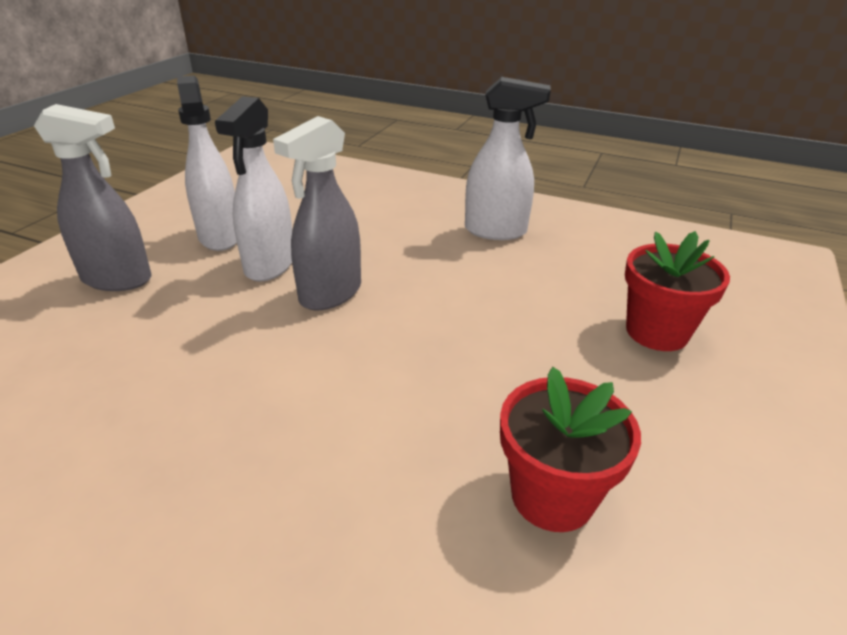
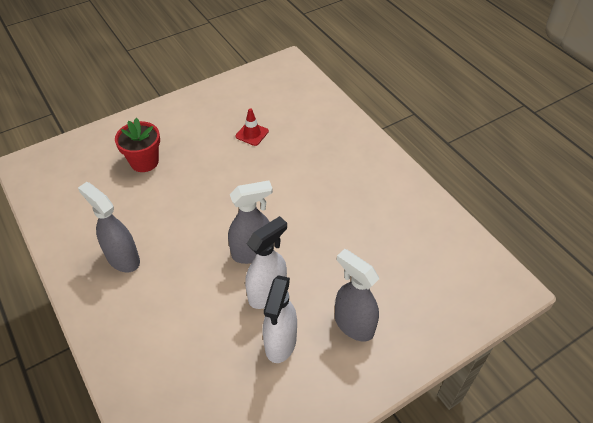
camera: 145 degrees left, 15 degrees up
white spray bottle [465,77,551,240] -> grey spray bottle [78,182,140,273]
red flower pot [500,367,641,532] -> red traffic cone [235,108,269,146]

